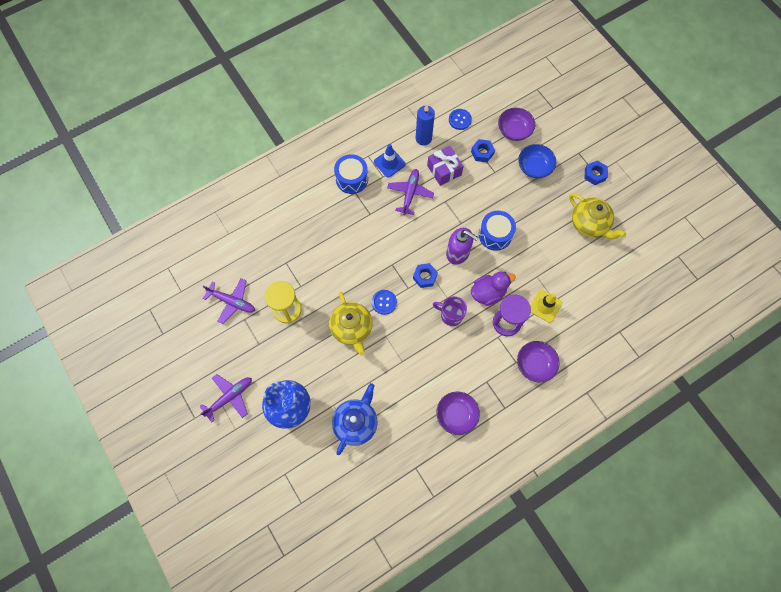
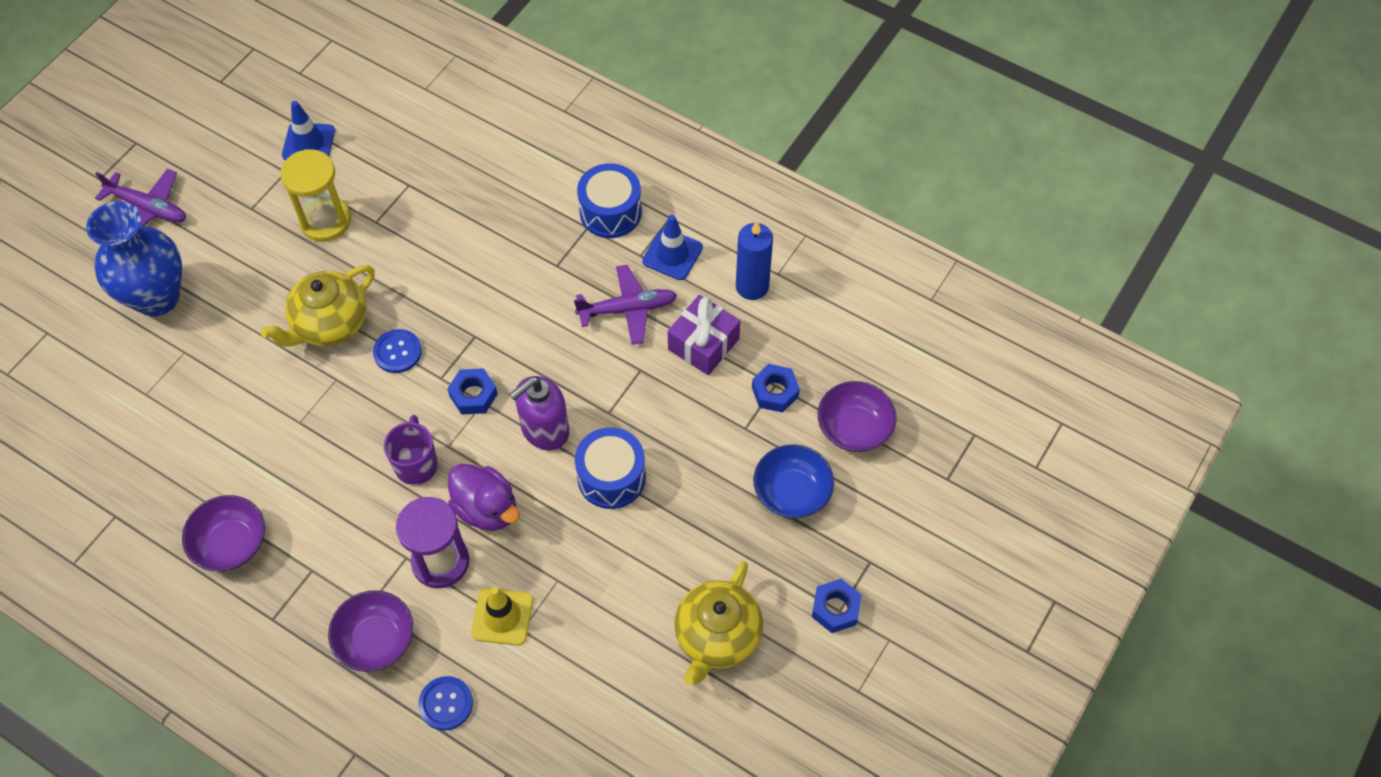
camera: 65 degrees right, 10 degrees down
purple plane [203,278,255,324] -> blue traffic cone [282,101,335,161]
blue teapot [332,383,378,455] -> none
purple soap dispenser [446,228,478,265] -> purple soap dispenser turned 45 degrees clockwise [509,376,569,451]
blue button [449,109,472,130] -> blue button moved to [418,676,473,731]

